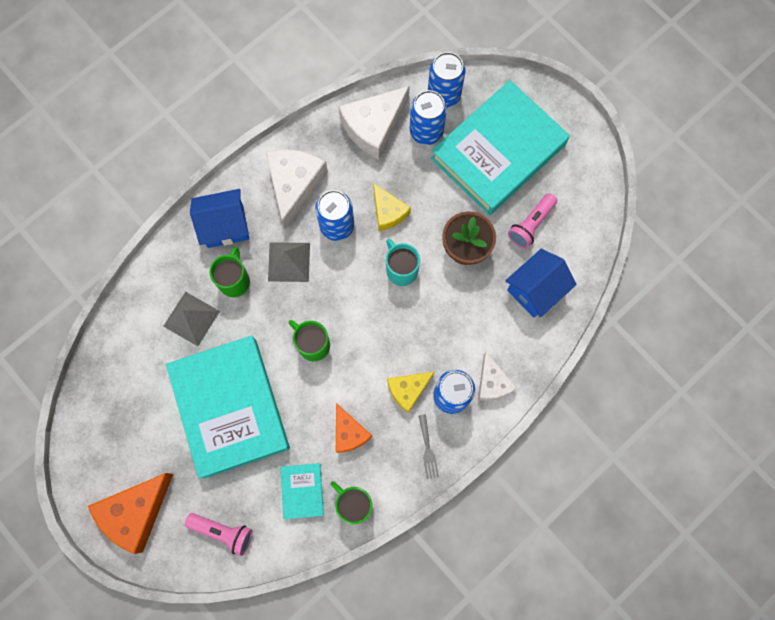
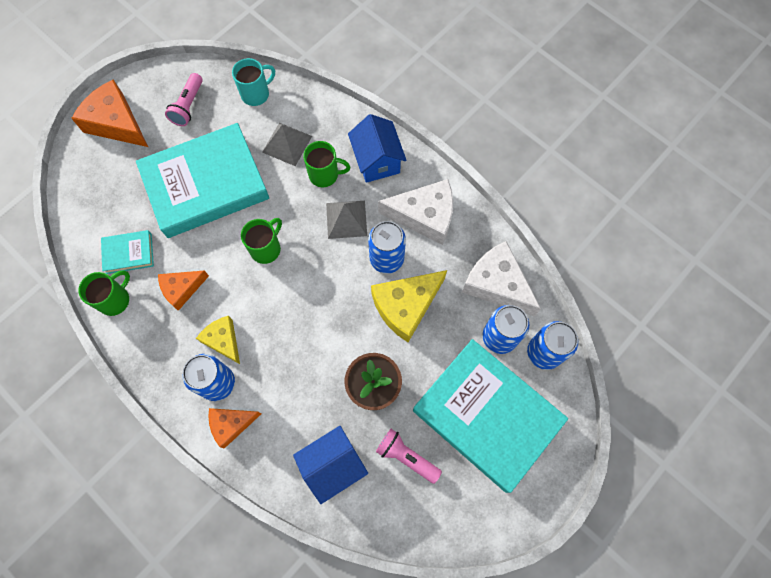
camera: 85 degrees right, 5 degrees down
pink flashlight [185,513,252,556] -> pink flashlight moved to [165,73,203,126]
yellow cheese [373,183,411,231] -> yellow cheese [371,270,447,342], size x1.65
turquoise mug [386,239,420,286] -> turquoise mug moved to [232,58,275,106]
grey fork [419,414,439,479] -> none
white cheese [478,352,517,401] -> orange cheese [208,408,261,449]
blue house [505,249,577,318] -> blue house turned 75 degrees counterclockwise [293,426,368,504]

